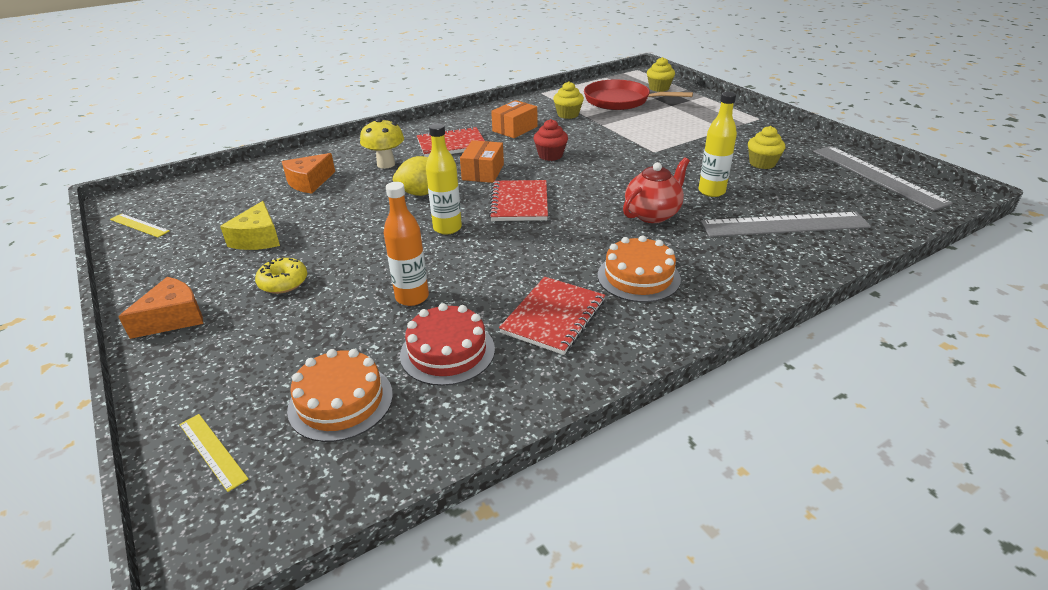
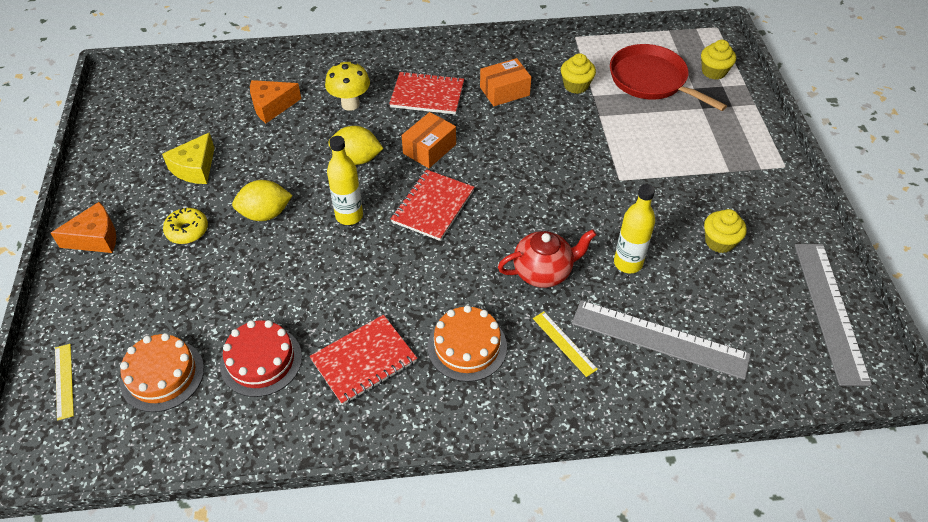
camera: 25 degrees right, 15 degrees up
yellow ruler [110,213,169,237] -> yellow ruler moved to [533,312,598,377]
orange bottle [384,182,429,306] -> none
red cupcake [533,119,568,161] -> none
none -> yellow lemon [232,180,293,221]

